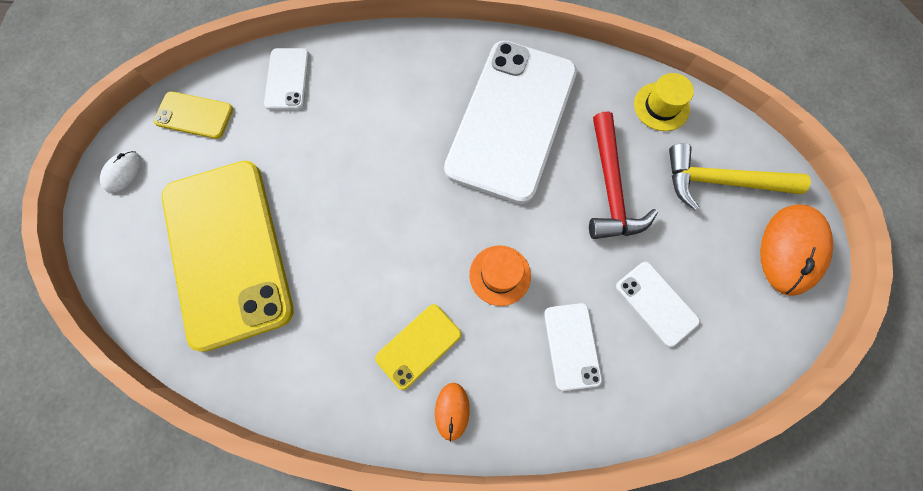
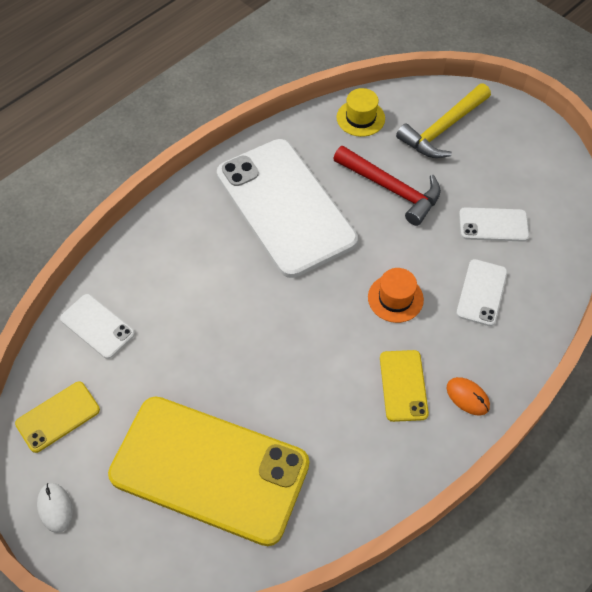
camera: 50 degrees left, 15 degrees down
white phone [544,303,602,391] -> white phone turned 75 degrees clockwise [456,259,508,326]
orange mouse [760,204,833,296] -> none

